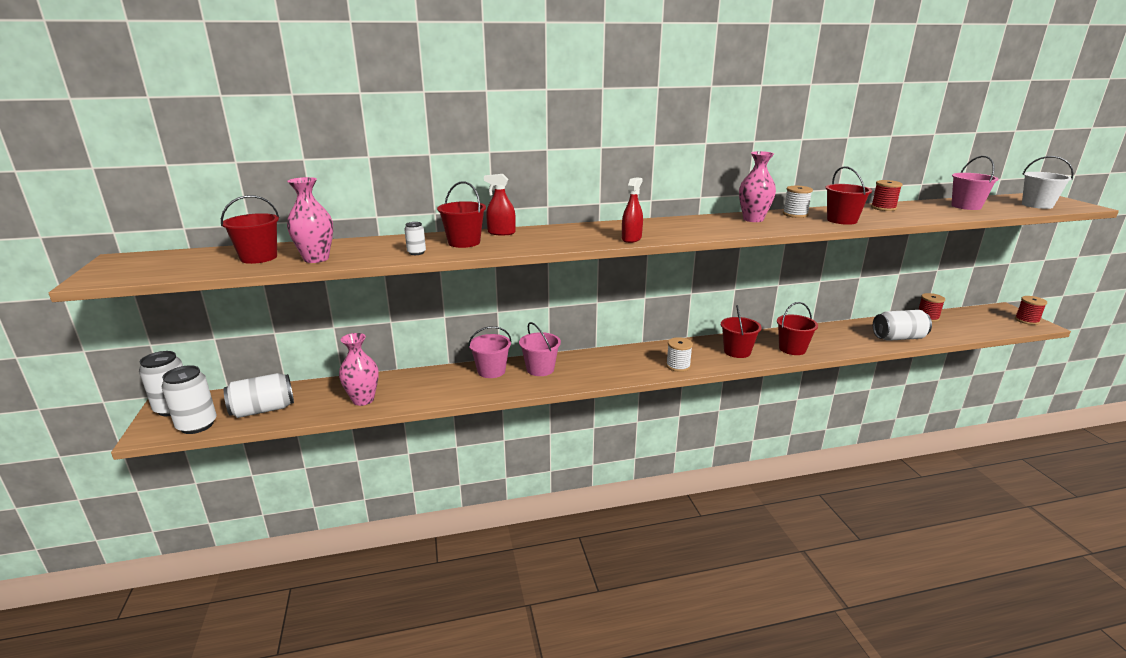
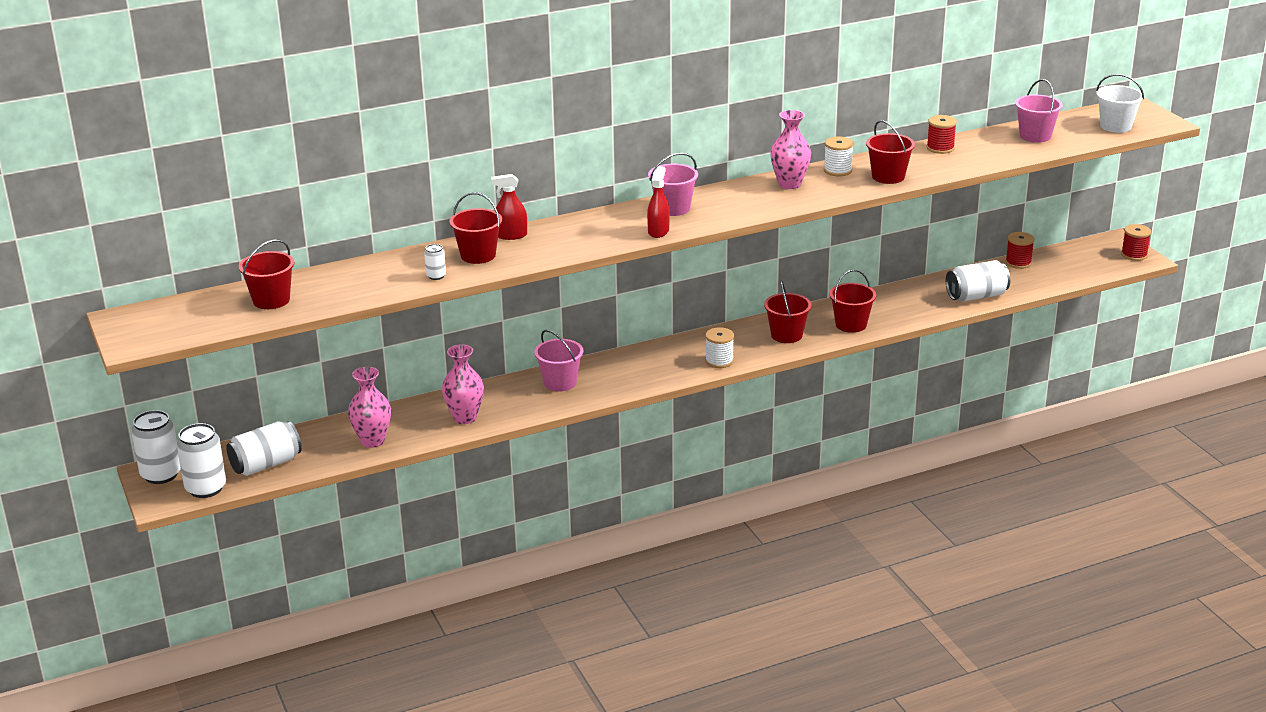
camera: 10 degrees left, 5 degrees up
pink vase [287,177,333,263] -> pink vase moved to [442,344,484,424]
pink bucket [468,326,512,378] -> pink bucket moved to [648,153,698,216]

